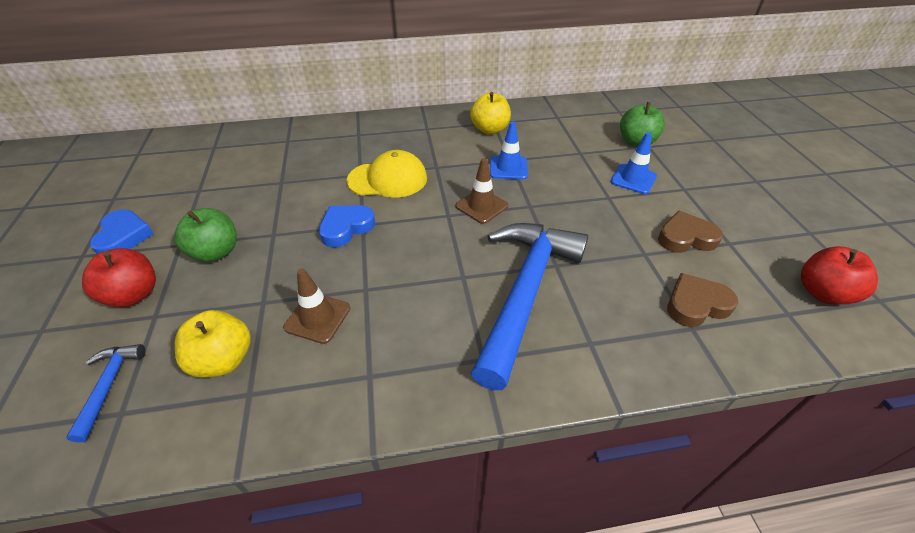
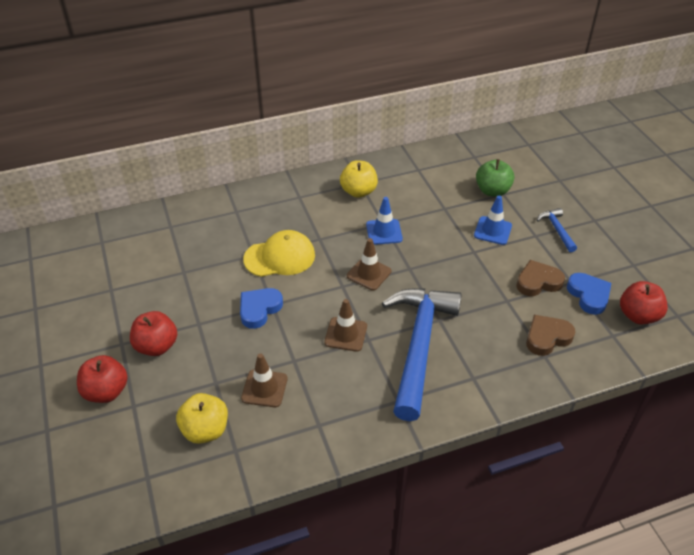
camera: 10 degrees left, 0 degrees up
blue hammer [66,344,145,443] -> blue hammer moved to [537,208,577,252]
blue heart [90,210,154,254] -> blue heart moved to [567,273,611,315]
green apple [174,208,237,262] -> red apple [130,311,177,356]
none -> brown traffic cone [324,299,367,352]

